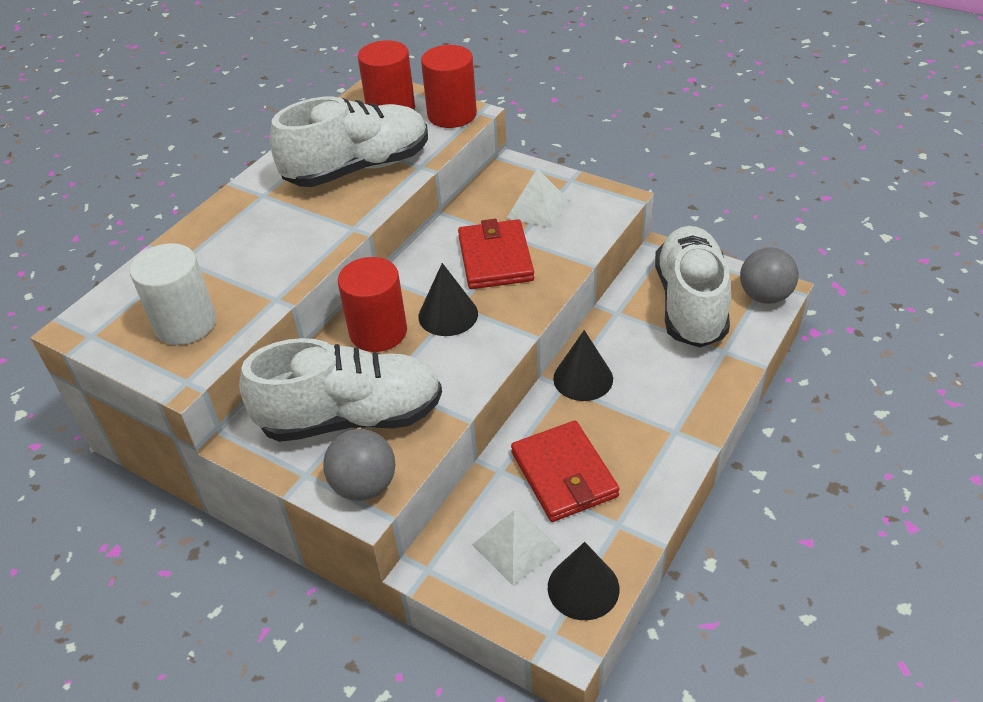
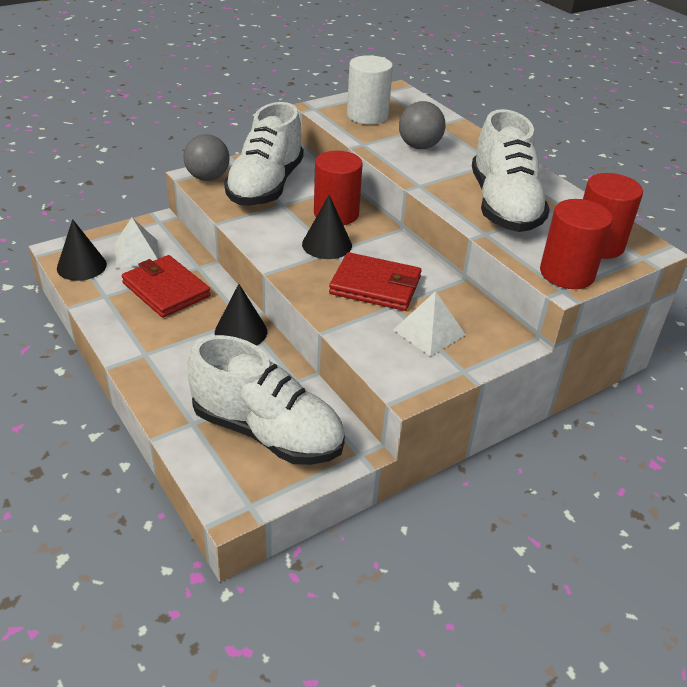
camera: 110 degrees right, 5 degrees down
red wallet [511,421,620,522] -> red wallet turned 45 degrees clockwise [122,255,210,318]
grey ball [740,247,799,304] -> grey ball moved to [399,101,446,149]

